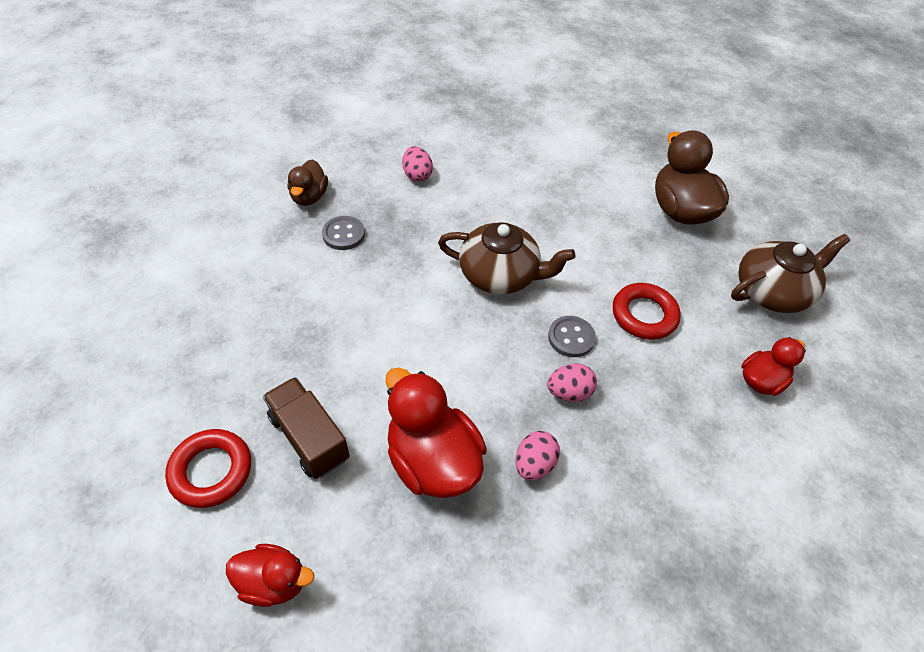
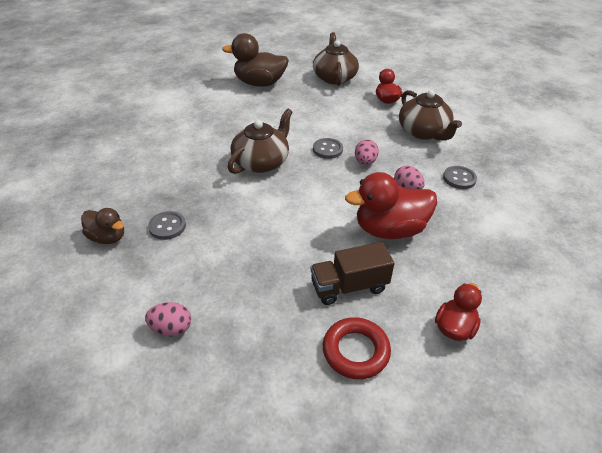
camera: 65 degrees left, 10 degrees down
pink egg [402,146,433,182] -> pink egg moved to [145,302,191,337]
red ring [613,283,681,340] -> none
none -> brown teapot [399,90,462,141]
none -> grey button [443,166,477,189]

